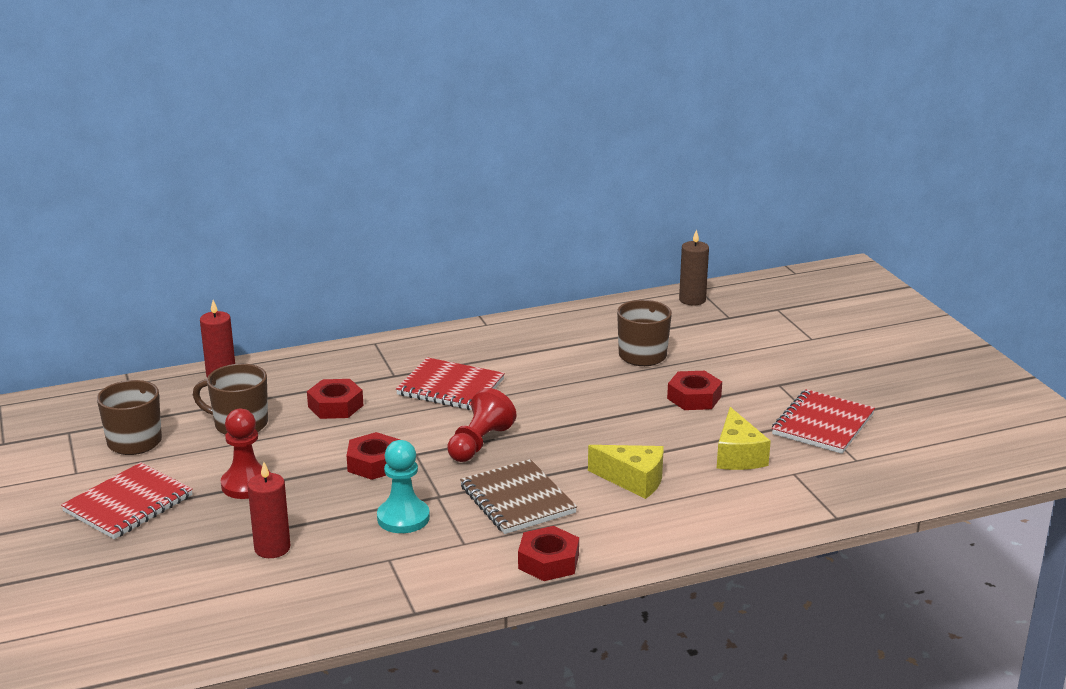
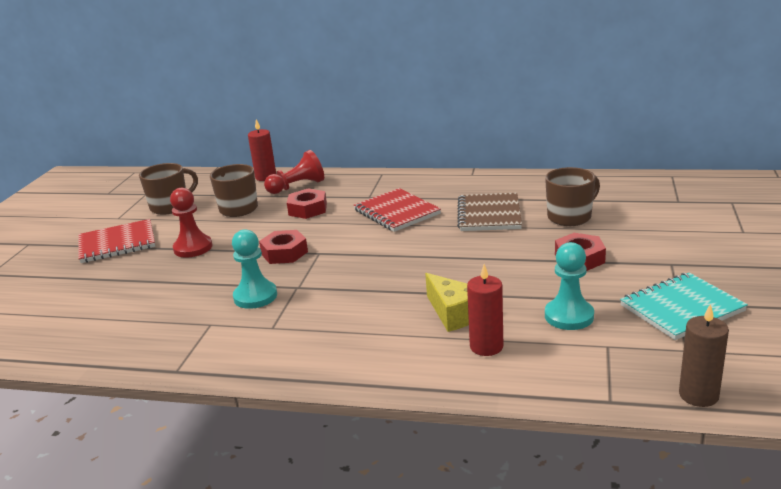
camera: 35 degrees right, 0 degrees up
red candle [247,462,290,558] -> red candle moved to [467,264,503,356]
red pawn [447,388,517,462] -> red pawn moved to [264,150,324,194]
brown notebook [460,459,577,534] -> brown notebook moved to [457,193,522,231]
red nut [518,526,579,581] -> none
brown candle [679,229,709,306] -> brown candle moved to [679,304,729,407]
yellow cheese [717,407,771,470] -> turquoise pawn [545,242,594,330]
red notebook [772,389,875,454] -> turquoise notebook [620,273,748,340]

